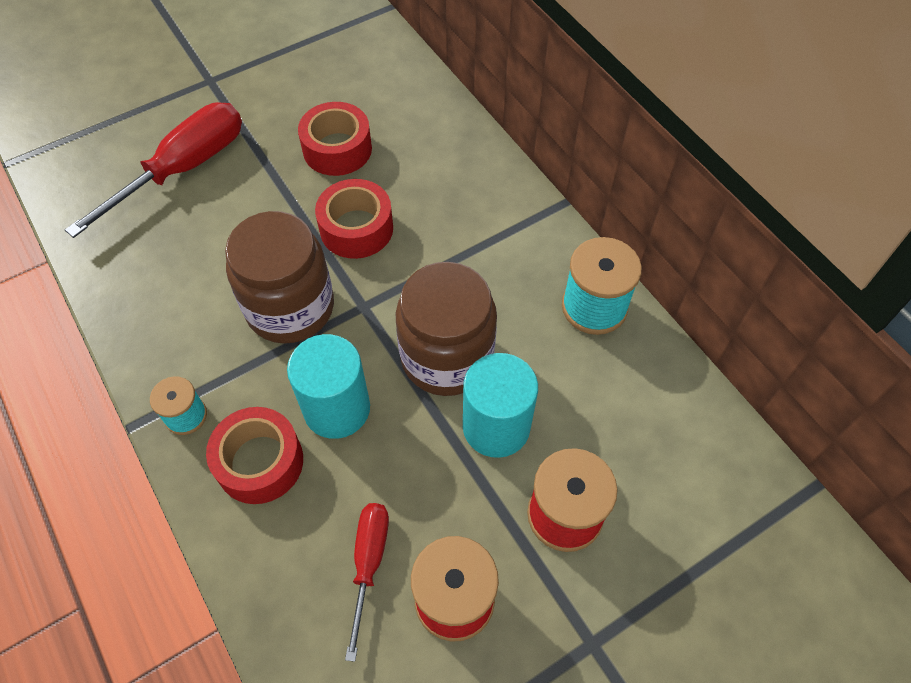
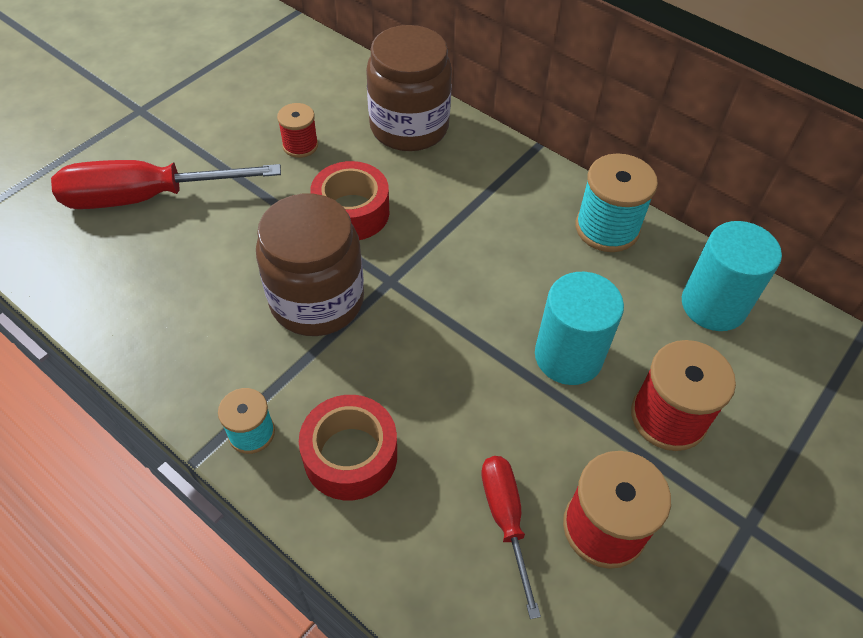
camera: 20 degrees left, 5 degrees down
red screwdriver [65,102,242,238] -> red screwdriver turned 120 degrees counterclockwise [51,160,281,209]
turquoise cylinder [287,334,370,439] -> turquoise cylinder moved to [682,221,782,331]
red tape [298,102,372,176] -> red spool [277,103,318,158]
brown jar [396,262,497,396] -> brown jar moved to [366,25,452,151]

